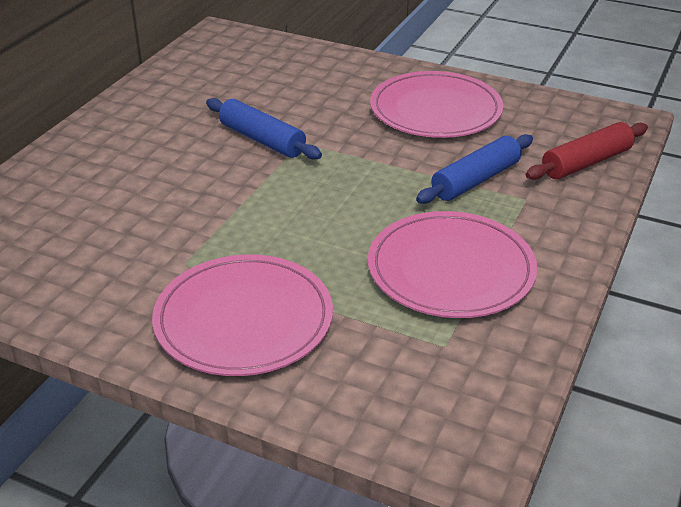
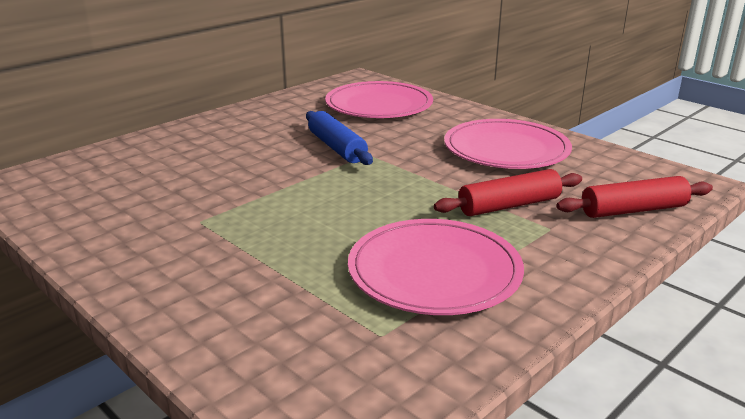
camera: 20 degrees right, 10 degrees down
pink plate [152,254,333,376] -> pink plate moved to [325,81,433,118]
blue rolling pin [416,134,533,204] -> red rolling pin [434,169,582,216]

